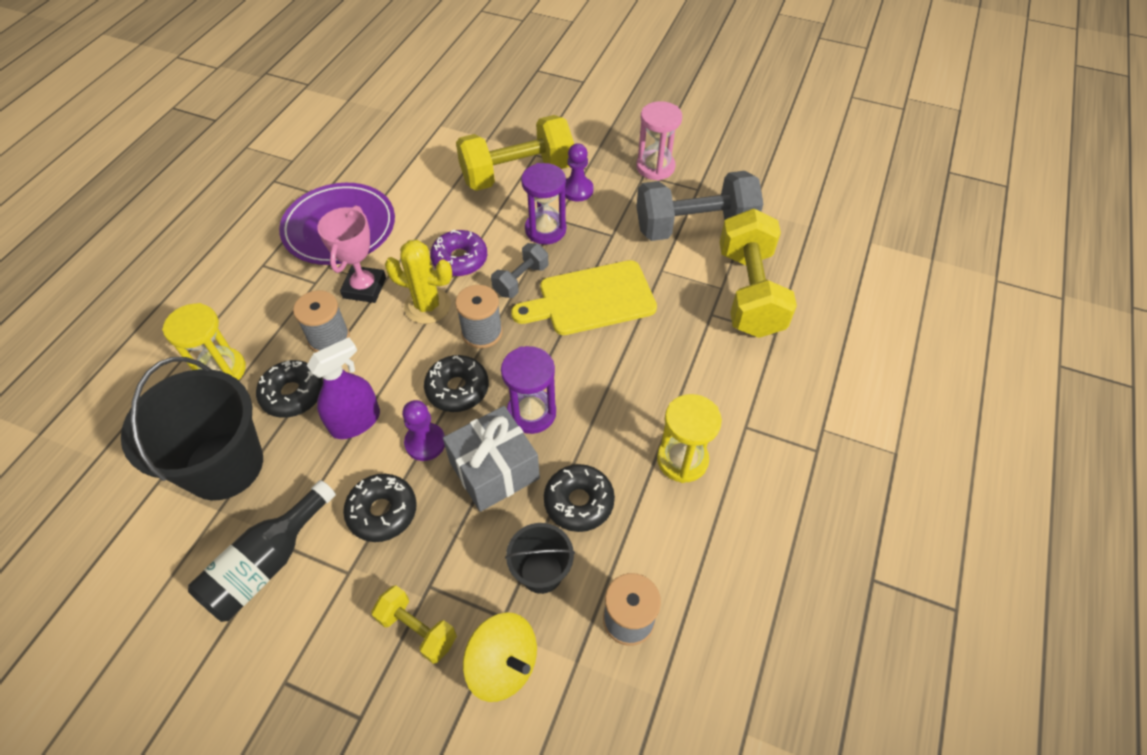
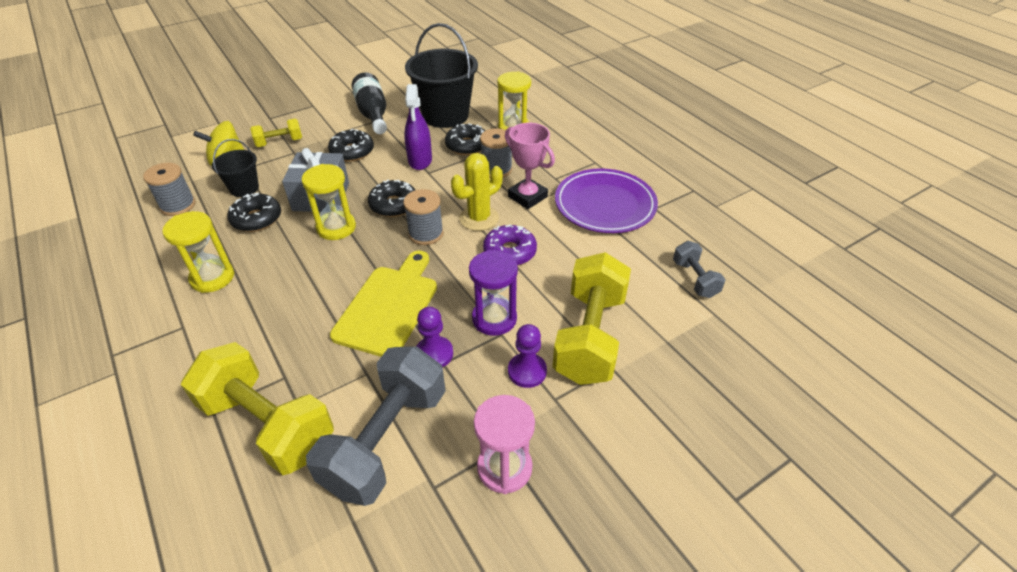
camera: 125 degrees right, 10 degrees down
purple pawn [402,400,445,461] -> purple pawn moved to [417,307,453,367]
grey dumbbell [491,243,548,298] -> grey dumbbell moved to [673,241,726,298]
purple hourglass [501,346,556,434] -> yellow hourglass [302,164,356,240]

